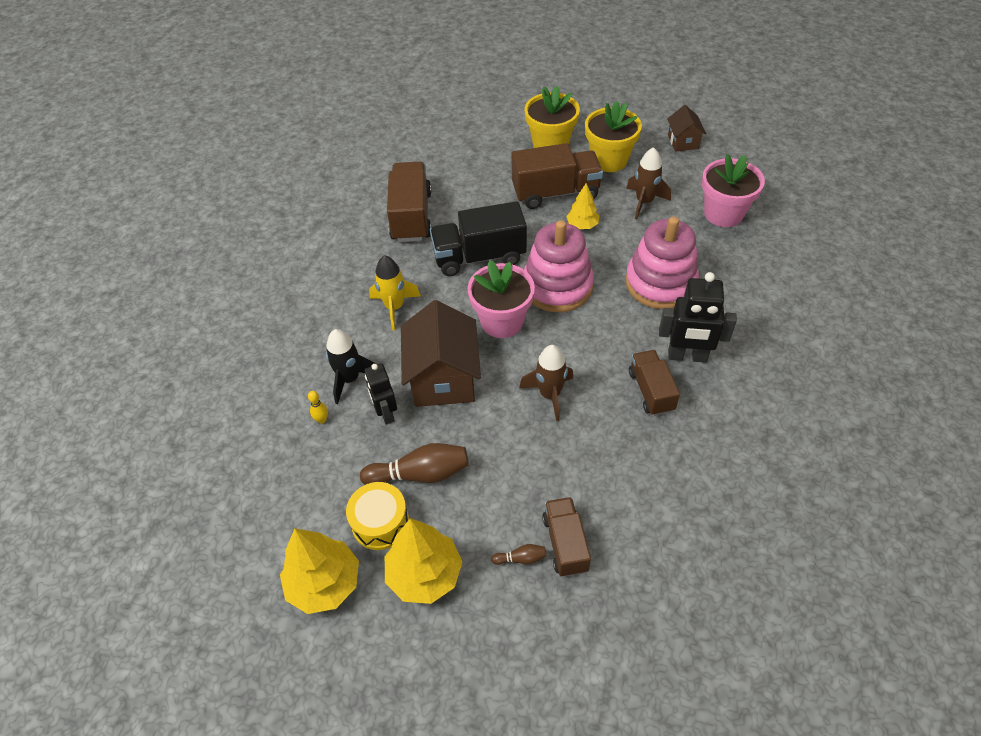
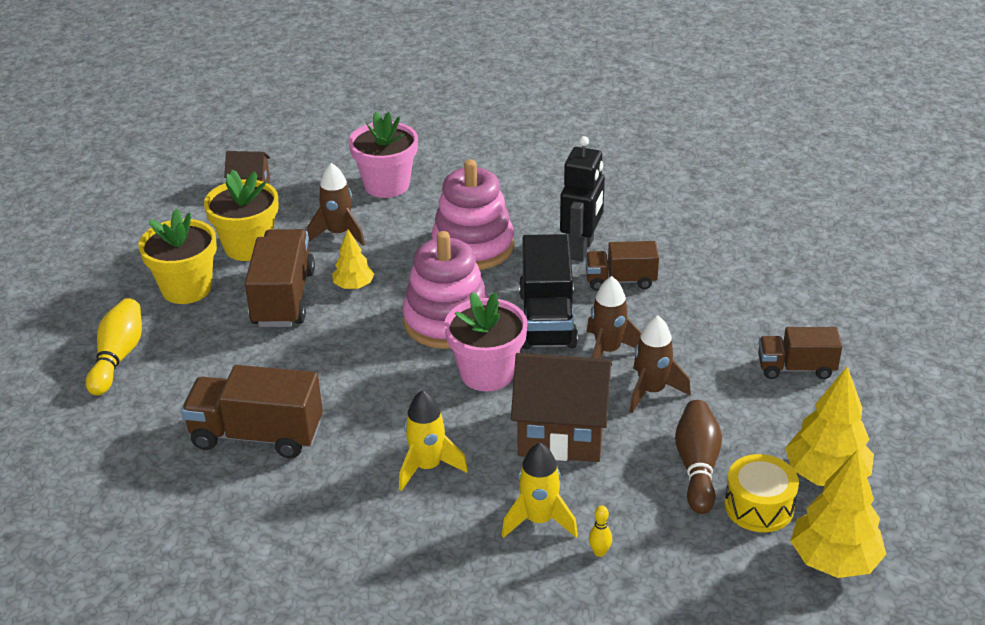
camera: 80 degrees left, 15 degrees down
black rocket [326,329,376,404] -> yellow rocket [502,443,578,538]
black robot [365,363,397,425] -> none
black truck [430,201,527,276] -> black truck moved to [519,234,578,349]
brown bowling pin [491,544,546,565] -> none
none -> yellow bowling pin [86,298,142,396]
none -> brown rocket [630,315,691,413]

